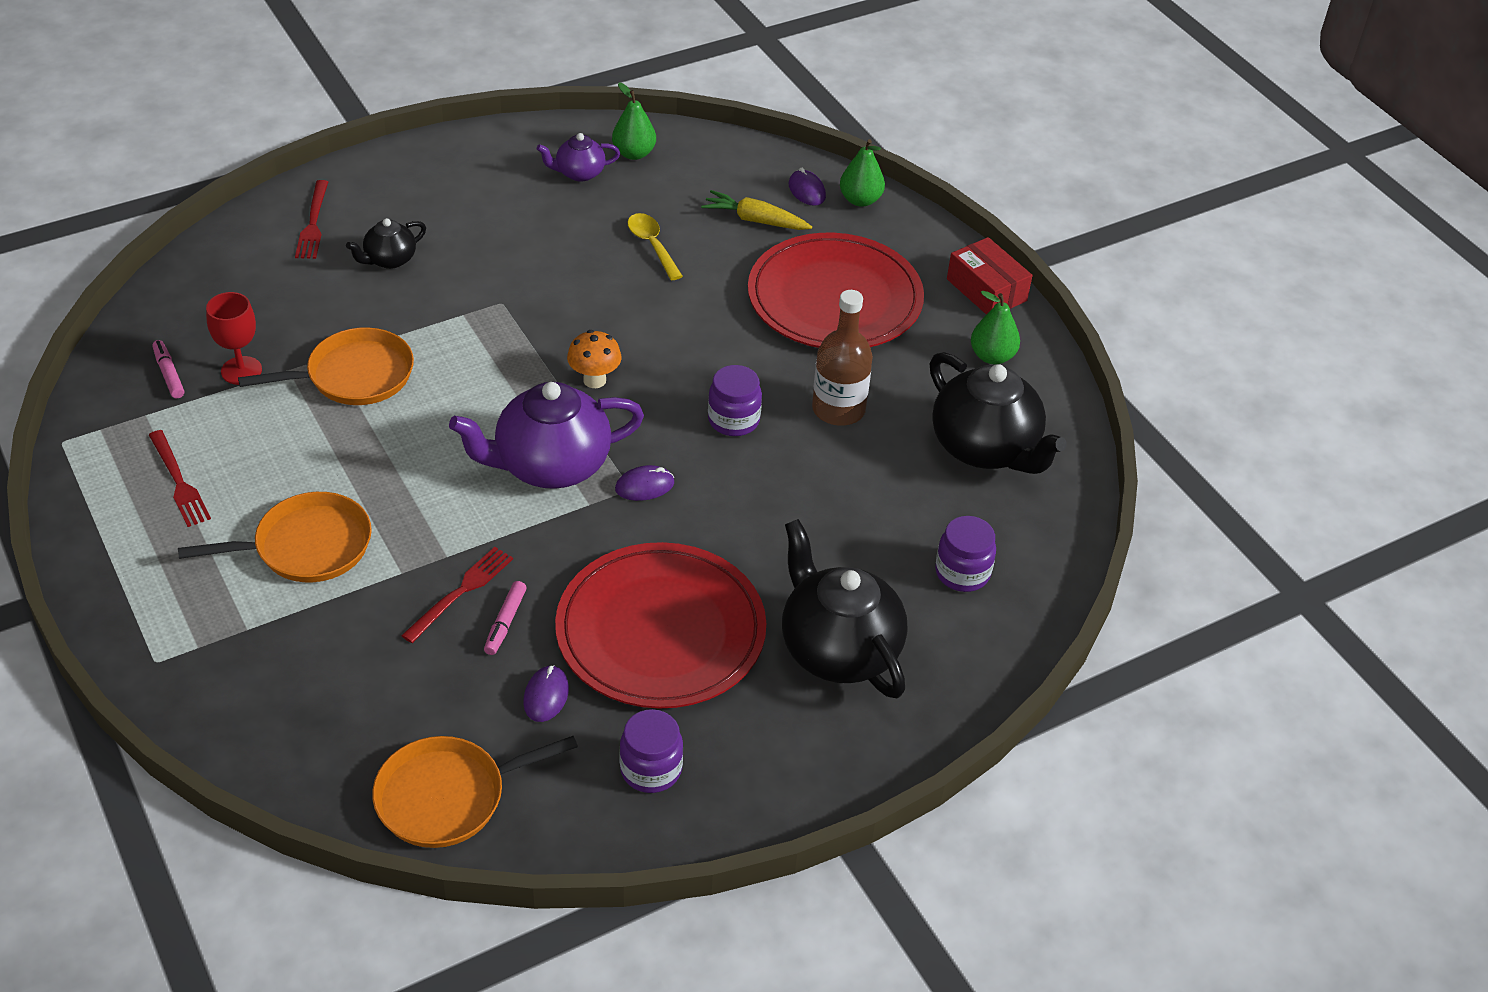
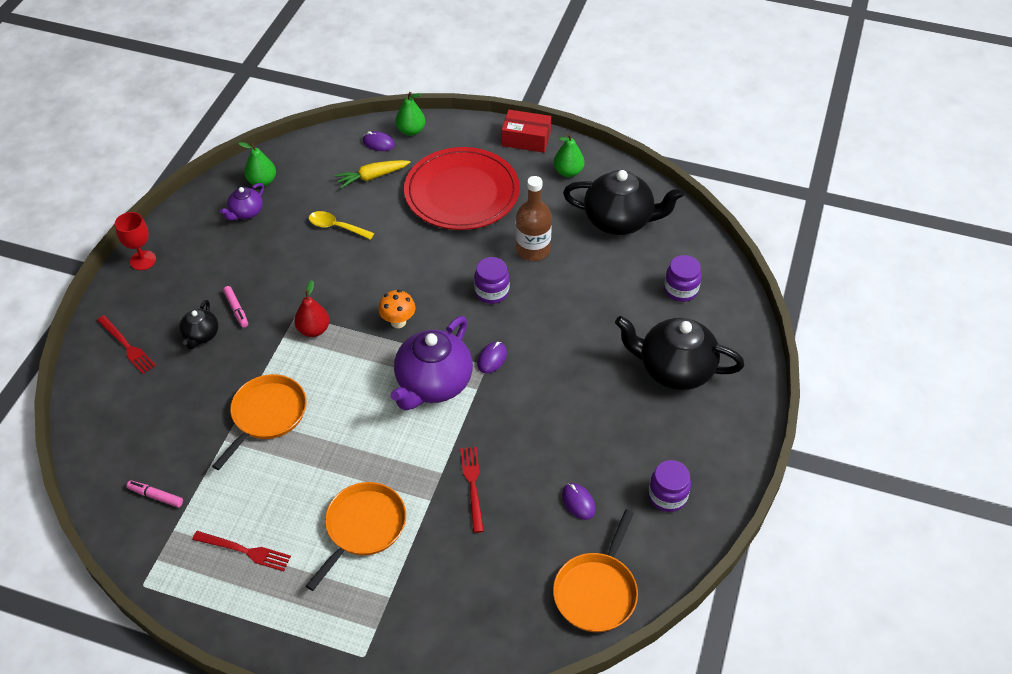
camera: 40 degrees left, 5 degrees up
red goblet [206,292,262,385] -> red goblet moved to [115,212,156,270]
pink marker [484,581,527,655] -> pink marker moved to [223,286,248,327]
red plate [555,542,766,709] -> none
none -> red pear [294,280,330,337]

